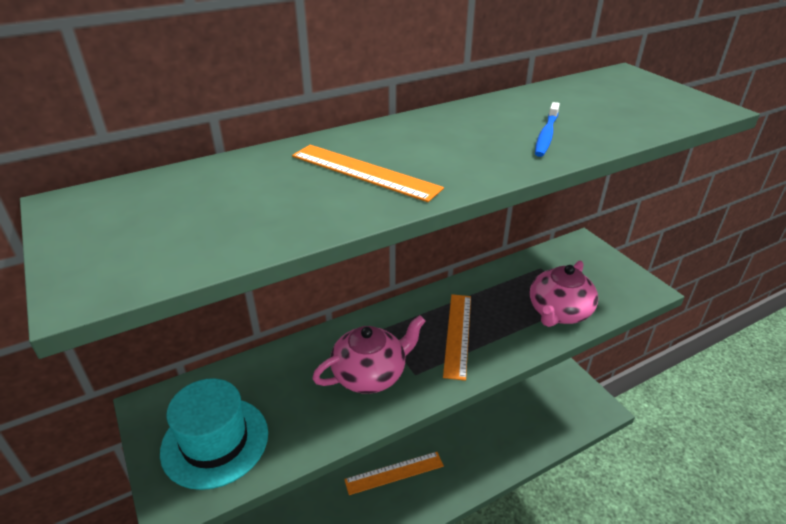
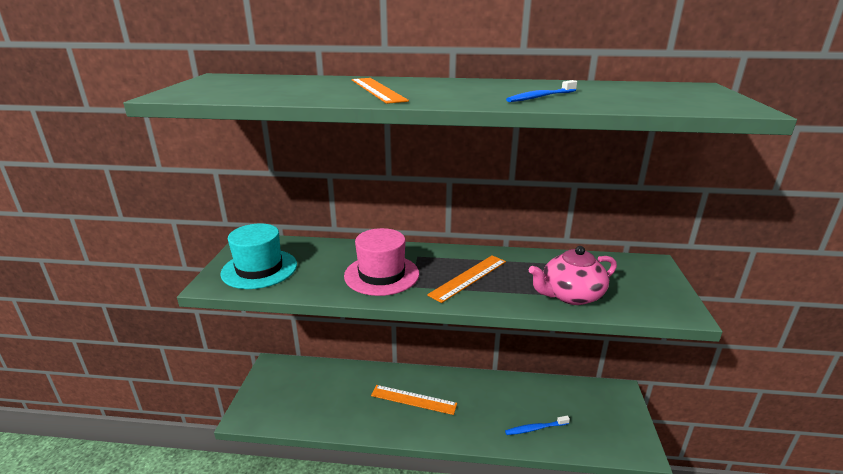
camera: 35 degrees right, 10 degrees down
pink teapot [312,315,426,394] -> pink hat [344,228,419,296]
none -> blue toothbrush [505,416,570,435]

